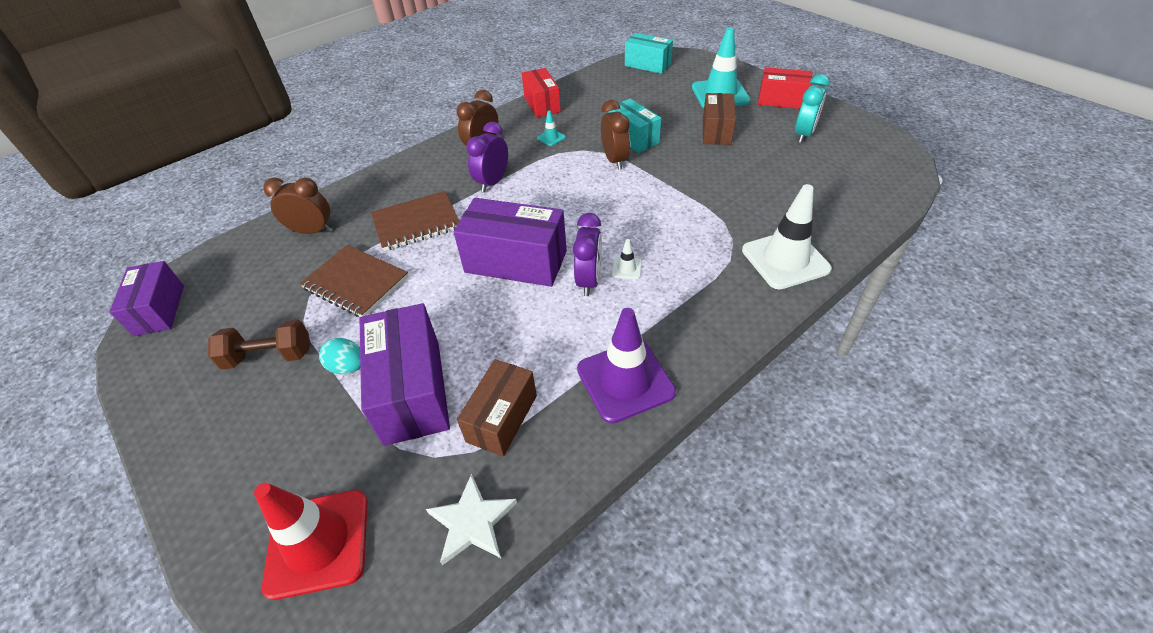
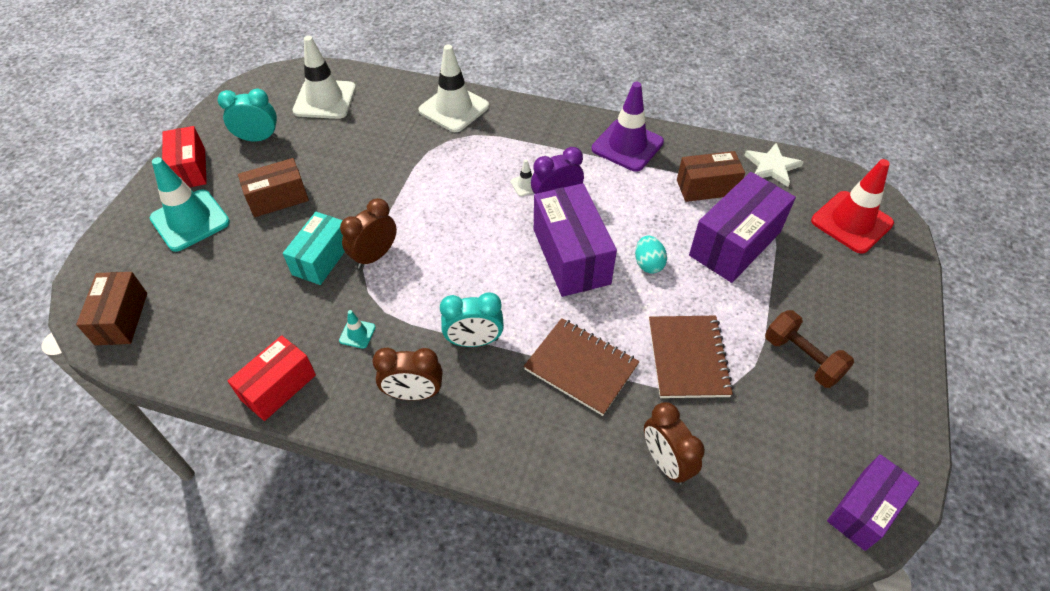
camera: 125 degrees left, 5 degrees up
turquoise egg [319,338,360,374] -> turquoise egg moved to [635,235,667,274]
purple clock [466,122,508,192] -> turquoise clock [440,293,504,347]
turquoise box [625,33,673,74] -> brown box [76,272,147,345]
none -> white traffic cone [293,36,356,119]

